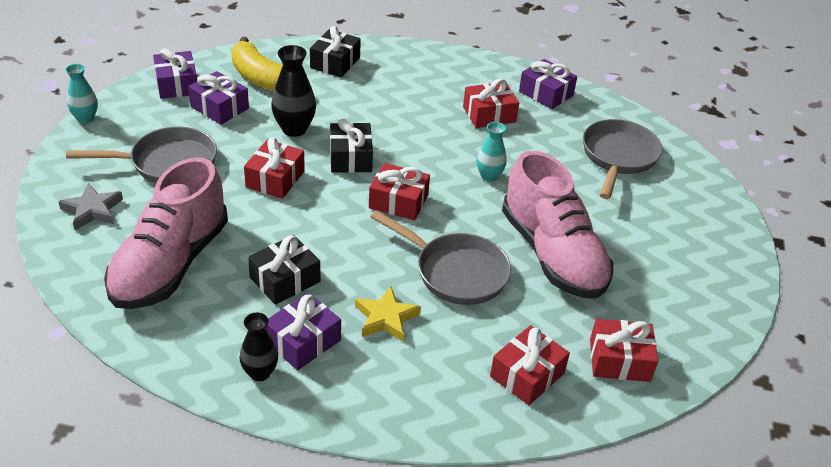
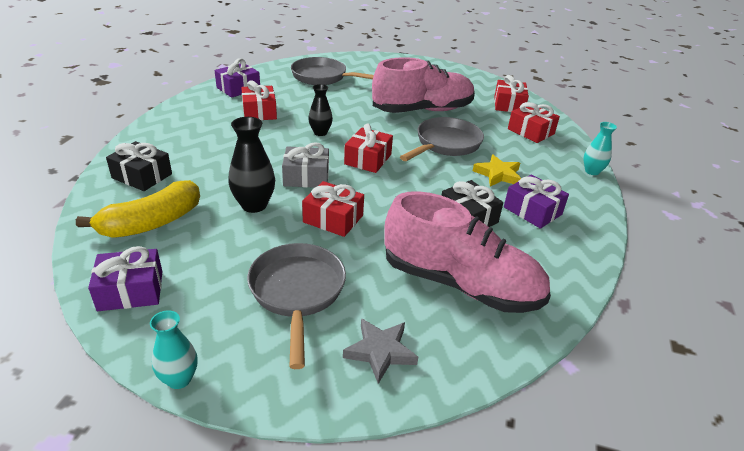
camera: 85 degrees left, 5 degrees down
purple gift [188,71,249,125] -> none
black vase [239,313,278,381] -> black vase moved to [308,84,333,136]
black gift [330,119,373,173] -> grey gift [282,142,329,188]
turquoise vase [477,122,507,182] -> turquoise vase moved to [583,122,617,175]

